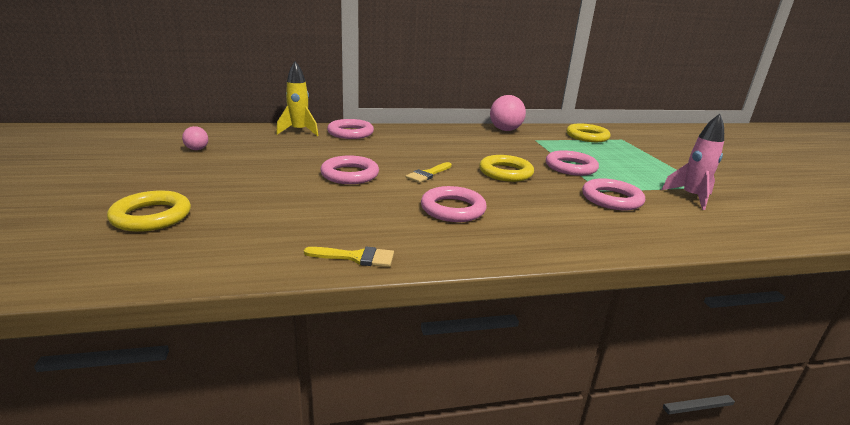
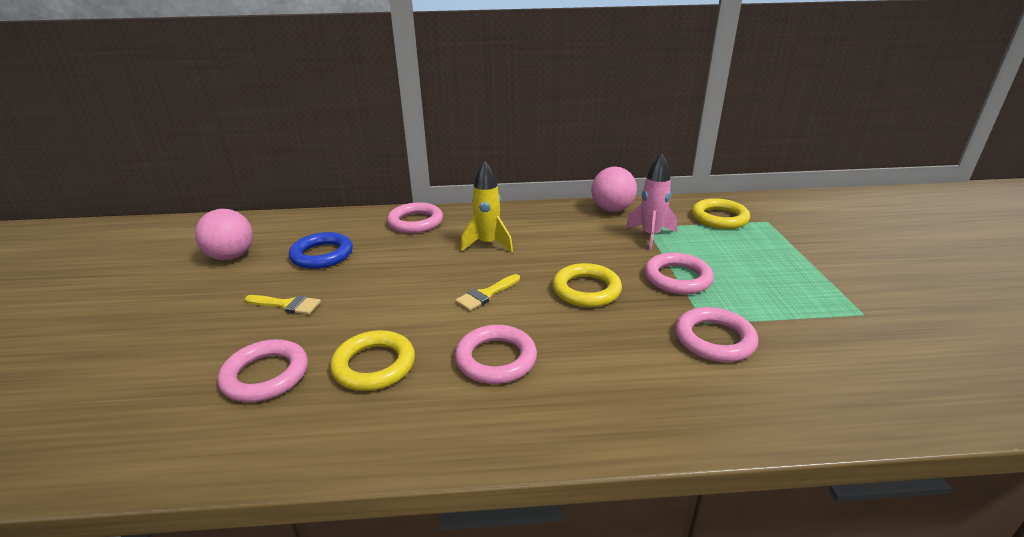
camera: 10 degrees right, 5 degrees up
yellow ring [107,190,191,232] -> yellow ring moved to [330,330,415,391]
pink ball [182,126,208,150] -> pink ball [195,209,253,260], size x1.88
yellow rocket [276,61,319,136] -> yellow rocket moved to [460,160,513,253]
yellow brush [304,247,394,267] -> yellow brush moved to [245,295,321,315]
pink ring [320,155,379,184] -> pink ring moved to [217,339,308,402]
pink rocket [661,114,724,210] -> pink rocket moved to [626,153,677,250]
none -> blue ring [289,232,353,269]

